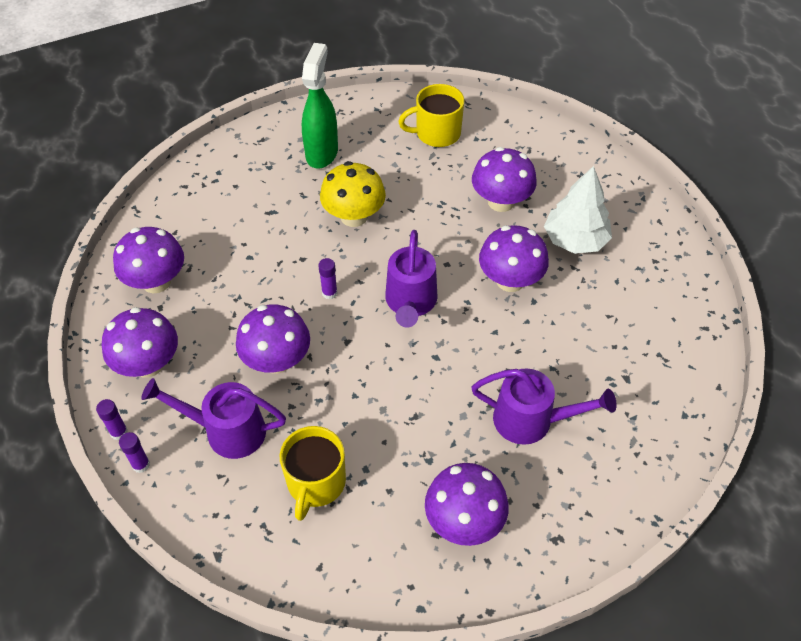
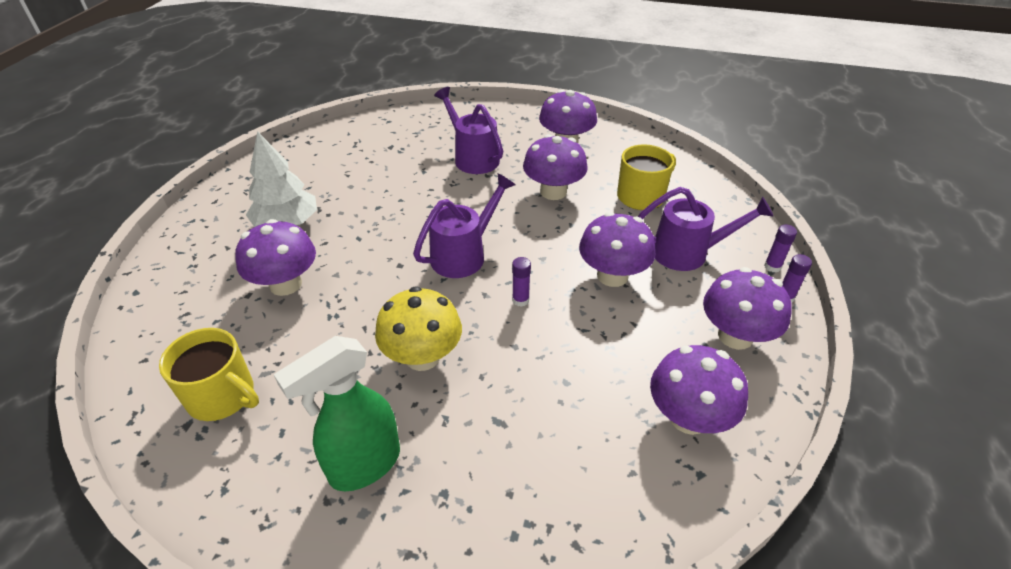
camera: 140 degrees left, 10 degrees down
purple watering can [141,378,286,459] -> purple watering can turned 45 degrees counterclockwise [638,187,773,271]
purple mushroom [479,225,549,292] -> purple mushroom moved to [523,134,588,200]

